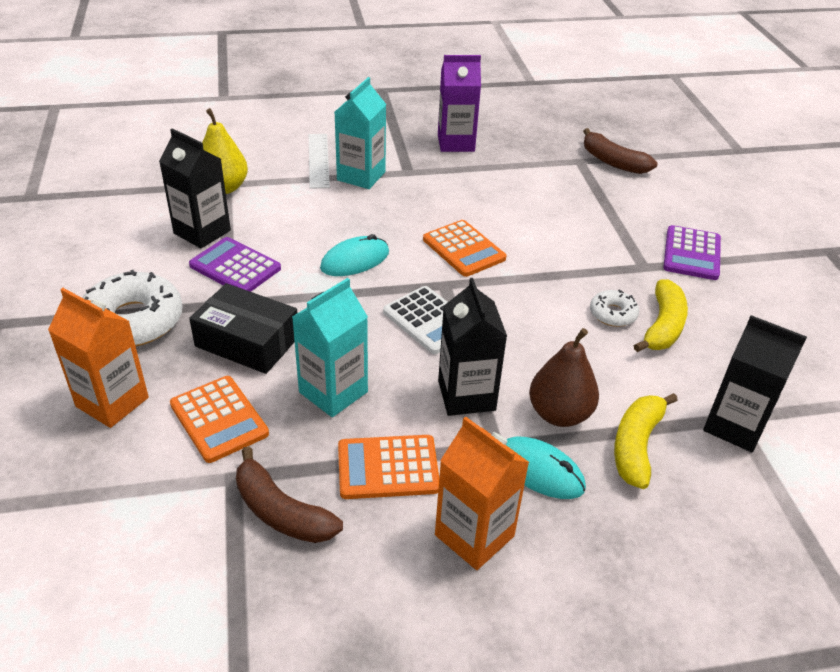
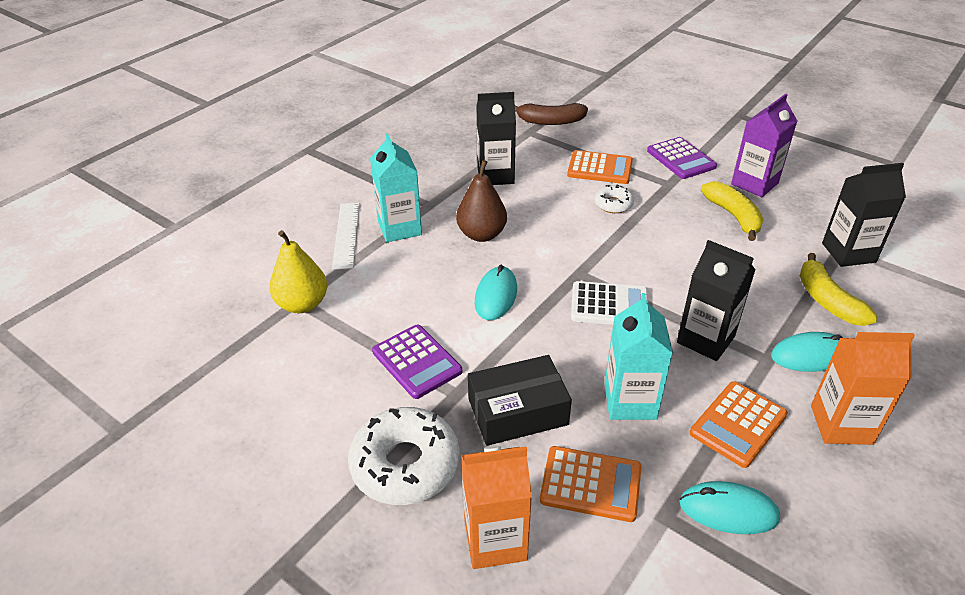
camera: 40 degrees left, 0 degrees up
black carton [159,128,231,248] -> black carton moved to [476,92,516,185]
purple calculator [189,237,281,292] -> purple calculator turned 120 degrees counterclockwise [372,325,462,399]
brown banana [236,446,343,543] -> turquoise mouse [679,481,780,534]
white ruler [309,134,330,189] -> white ruler turned 45 degrees clockwise [332,203,360,269]
orange calculator [423,220,506,277] -> orange calculator moved to [567,150,633,184]
purple carton [438,55,481,152] -> purple carton moved to [731,94,797,197]
brown pear [529,328,599,427] -> brown pear moved to [456,160,507,242]
white donut [590,290,639,327] -> white donut moved to [594,184,634,213]

